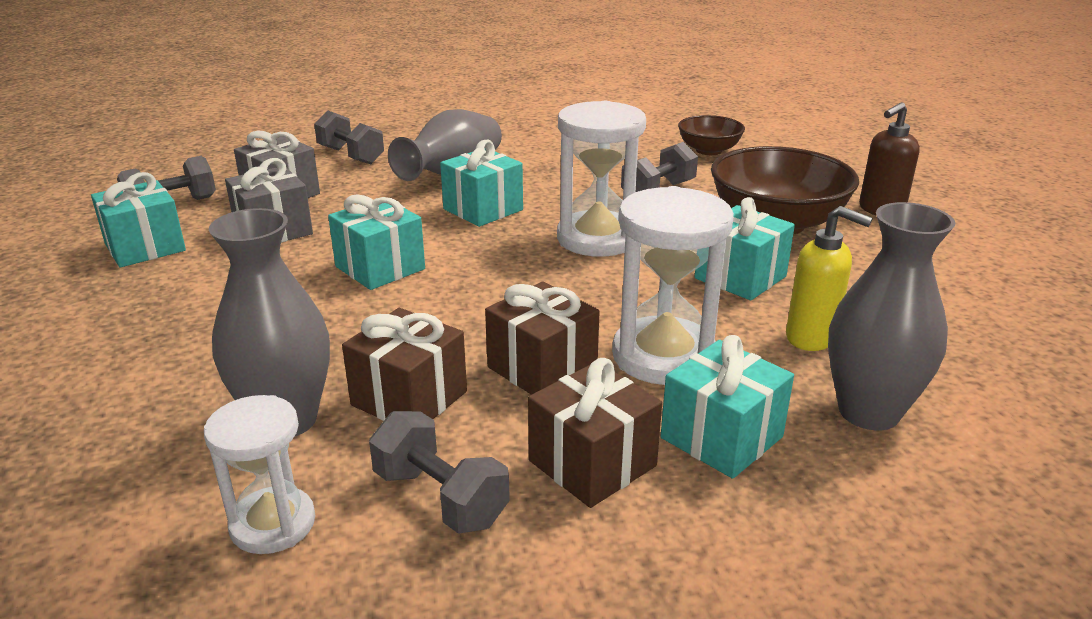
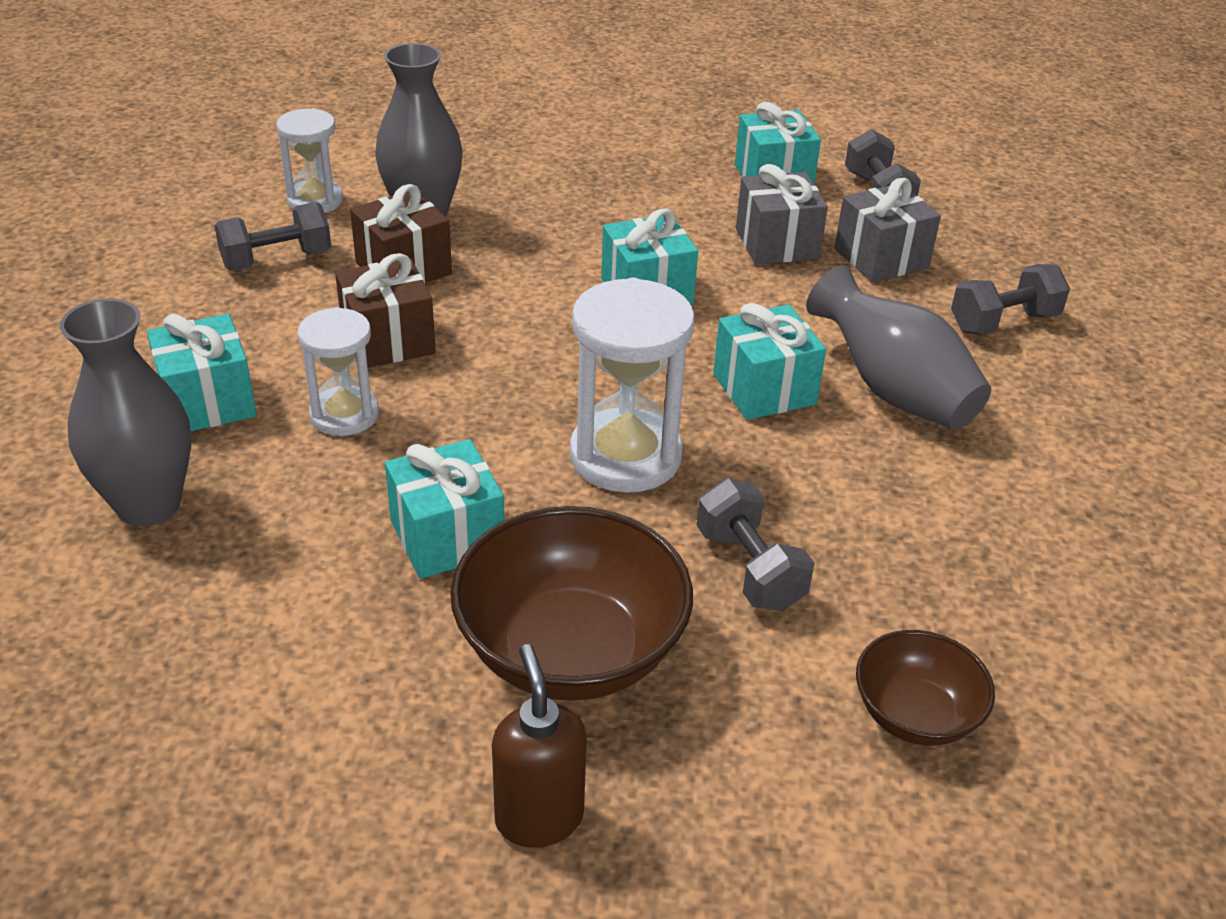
camera: 110 degrees right, 10 degrees up
brown gift [528,358,662,508] -> none
white hourglass [612,186,734,385] -> white hourglass [298,307,379,436], size x0.62
yellow soap dispenser [786,206,873,351] -> none

